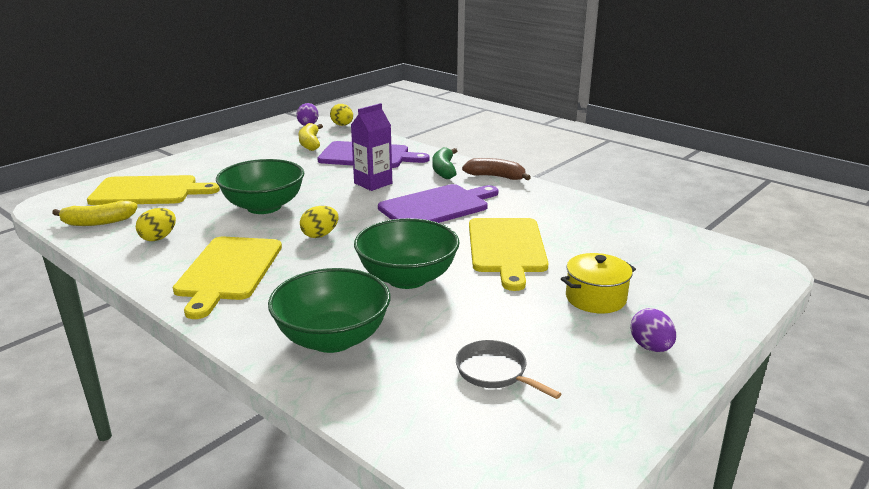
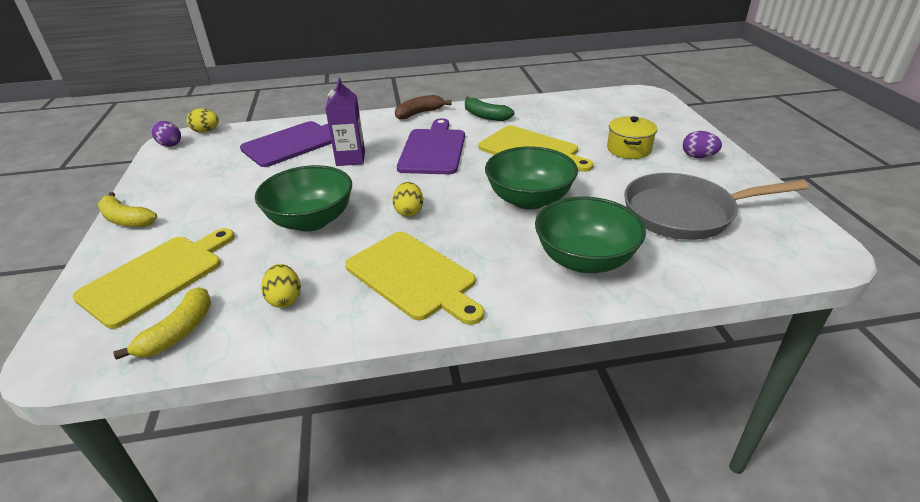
camera: 50 degrees left, 10 degrees up
yellow banana [298,123,323,151] -> yellow banana moved to [98,192,157,227]
green banana [432,147,457,179] -> green banana moved to [465,96,515,121]
grey pan [456,340,561,399] -> grey pan [624,173,808,240], size x2.01

